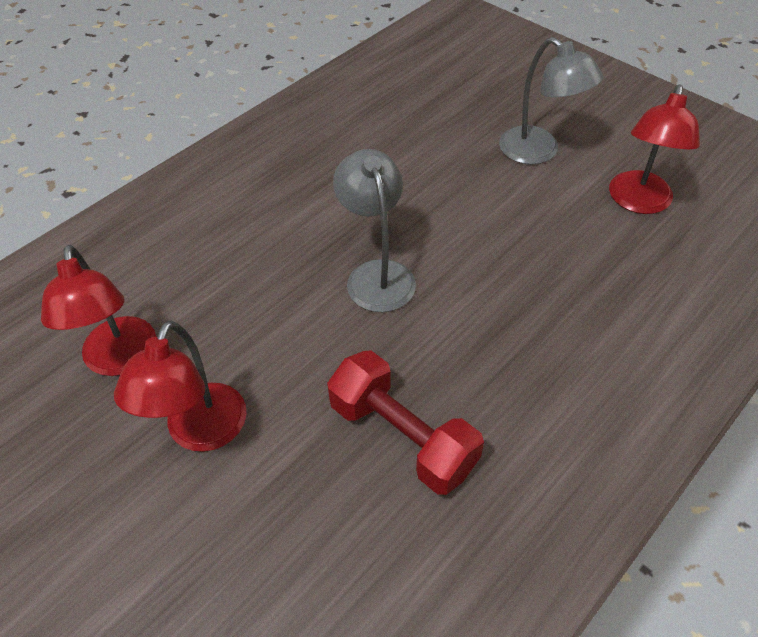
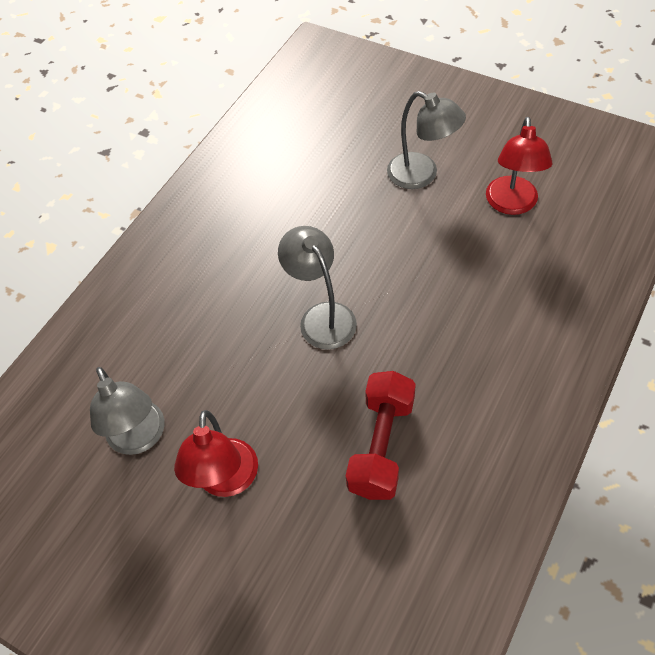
camera: 10 degrees left, 5 degrees up
red lamp [41,245,156,376] -> grey lamp [90,367,164,455]
red dumbbell [327,351,484,495] -> red dumbbell turned 75 degrees clockwise [346,371,416,500]

